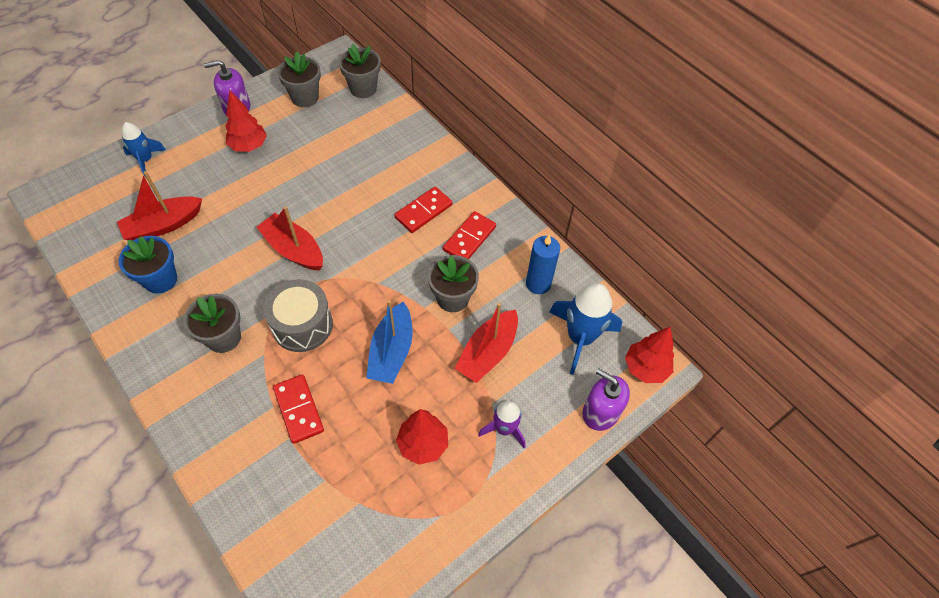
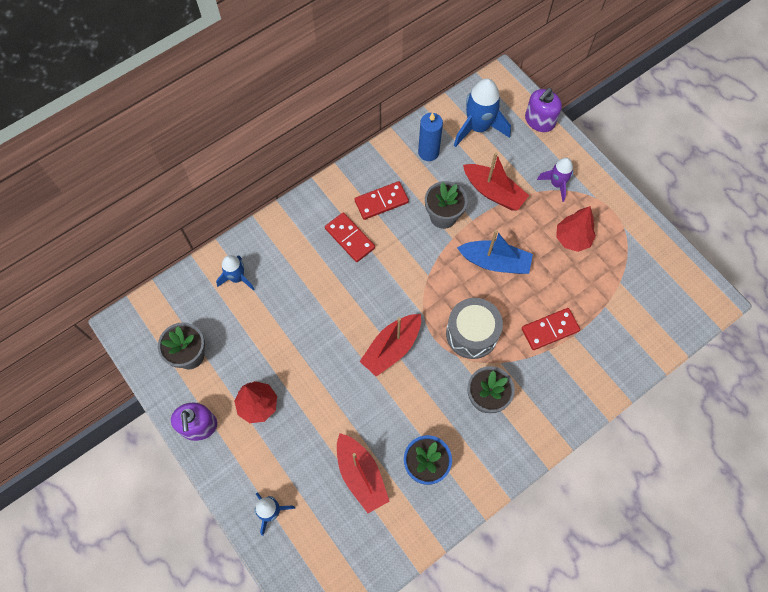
camera: 85 degrees left, 10 degrees up
grey flower pot [339,44,381,98] -> none
red domino [443,211,496,259] -> red domino turned 60 degrees counterclockwise [355,181,409,220]
red tree [625,327,674,383] -> none
none -> blue rocket [216,255,254,290]

